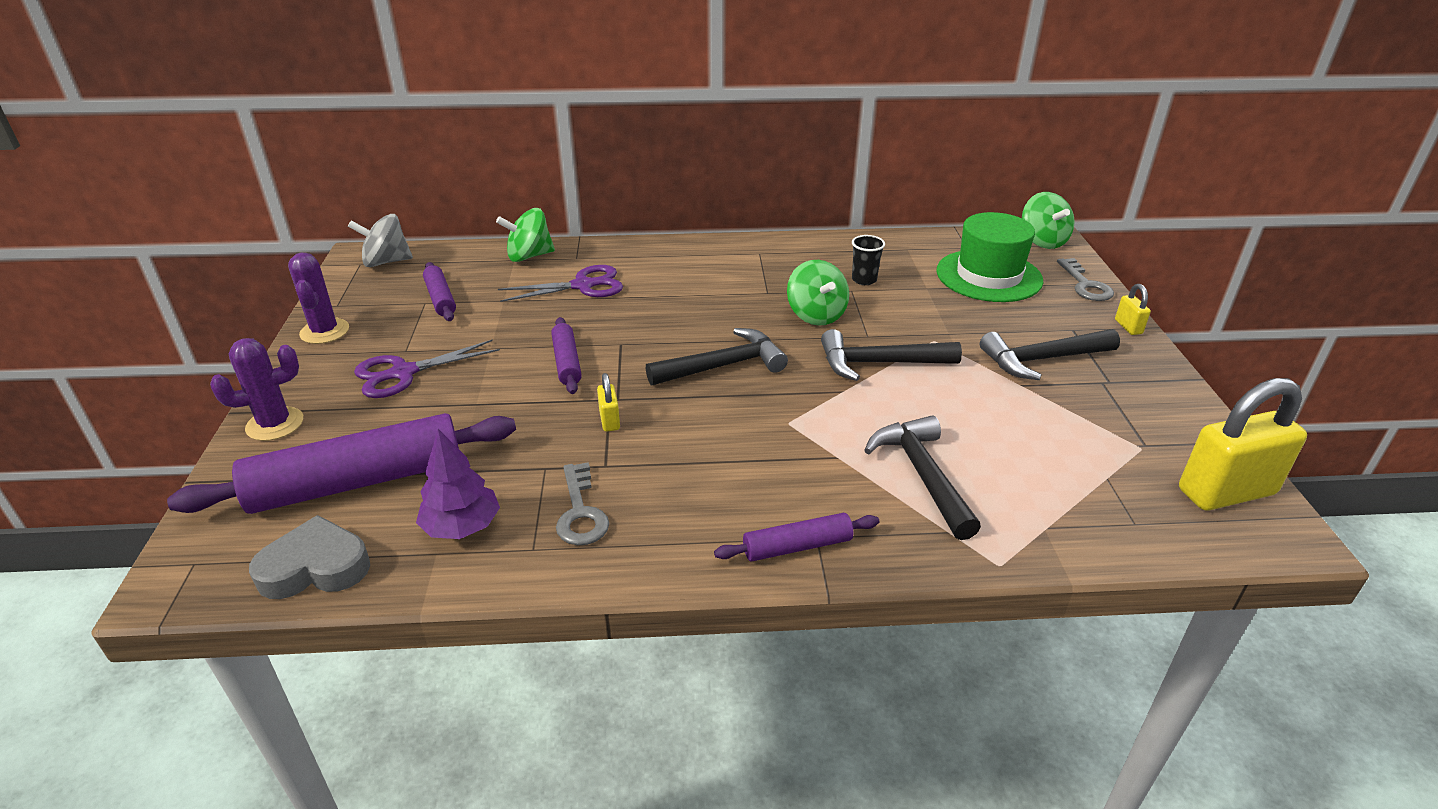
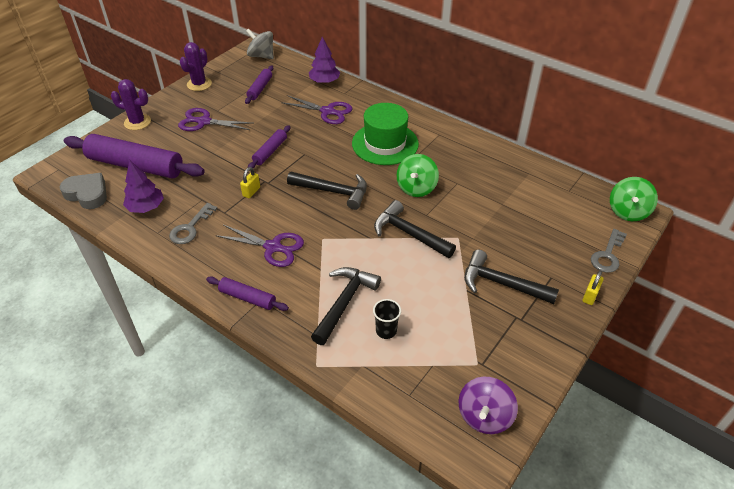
camera: 40 degrees right, 10 degrees up
green spinning top [496,208,555,262] -> purple tree [309,37,340,84]
black cup [852,235,885,285] -> black cup moved to [373,299,401,339]
green hat [936,212,1043,302] -> green hat moved to [352,103,419,165]
yellow padlock [1179,378,1307,511] -> purple spinning top [459,377,518,434]
none -> purple scissors [215,225,304,267]

